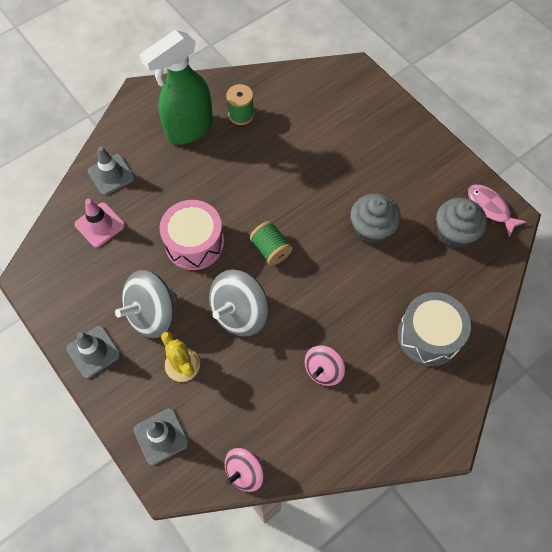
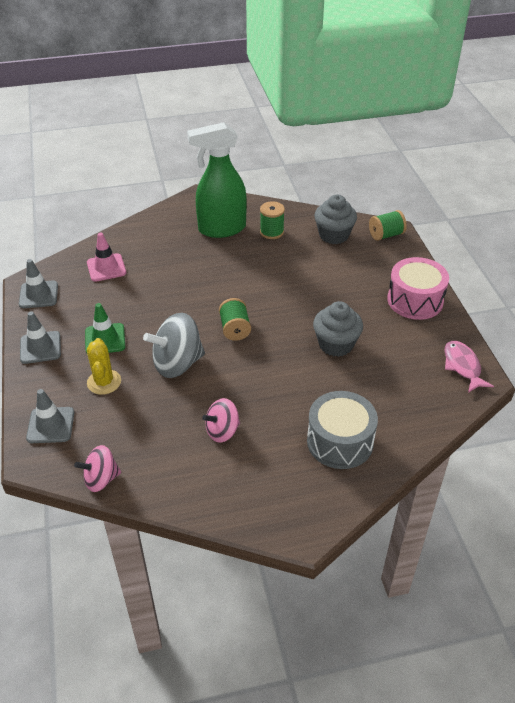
camera: 25 degrees right, 20 degrees down
grey traffic cone [88,146,135,195] -> grey traffic cone moved to [19,259,58,308]
grey spinning top [115,270,177,338] -> green traffic cone [85,303,125,353]
pink drum [160,200,224,270] -> pink drum moved to [387,257,449,320]
grey cupcake [436,198,487,249] -> grey cupcake moved to [314,195,357,244]
none -> green spool [369,210,407,241]

